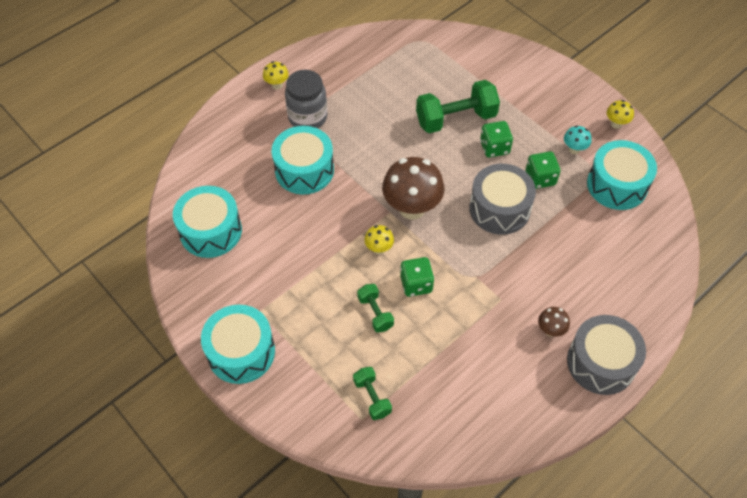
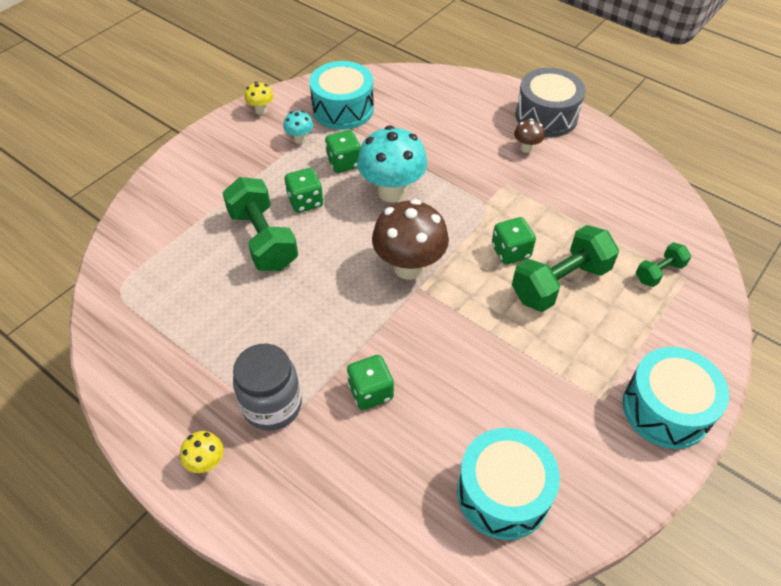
camera: 100 degrees left, 5 degrees down
turquoise drum [272,126,334,194] -> green dice [347,355,394,410]
green dumbbell [357,284,394,333] -> green dumbbell [512,225,619,312], size x1.89
yellow mushroom [365,225,394,254] -> none
grey drum [469,164,536,235] -> turquoise mushroom [357,126,427,203]

